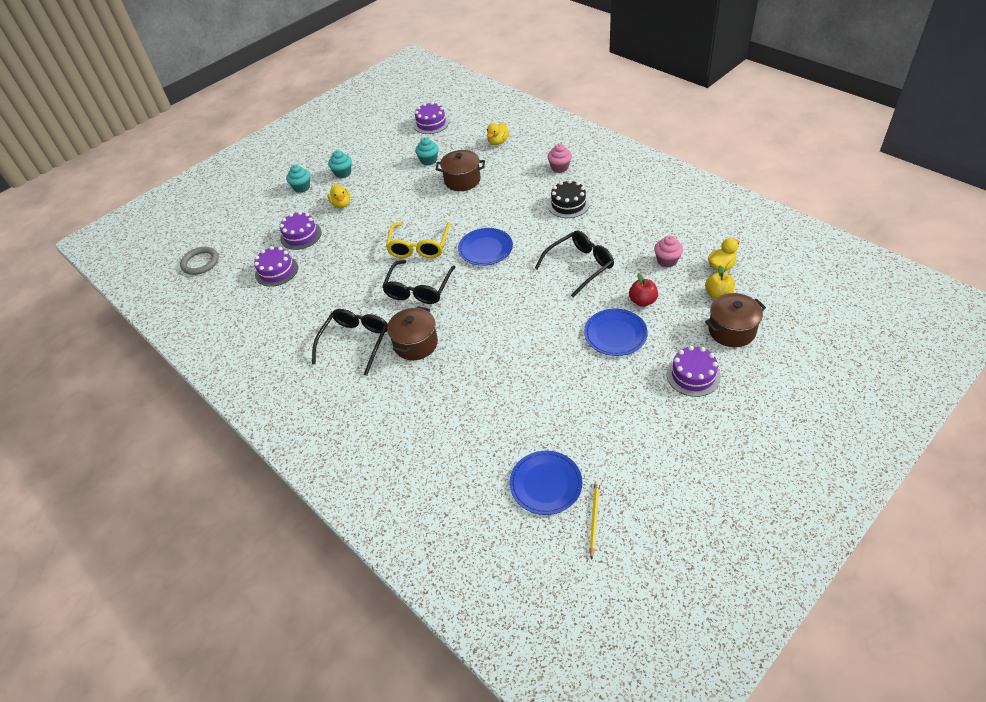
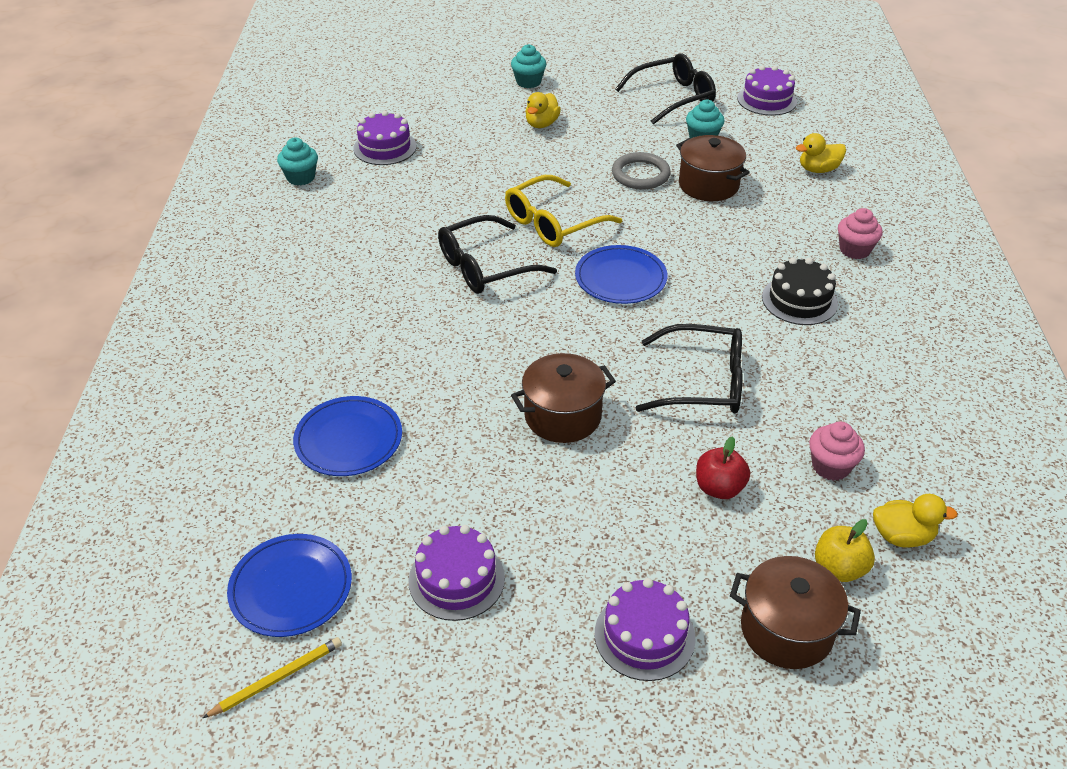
camera: 40 degrees right, 5 degrees down
grey ring [180,247,219,275] -> grey ring moved to [612,152,671,189]
purple cake [280,211,322,250] -> purple cake moved to [409,525,505,621]
black glasses [312,309,388,376] -> black glasses moved to [615,53,716,125]
turquoise cupcake [328,150,352,178] -> turquoise cupcake moved to [277,138,318,186]
brown pot [387,306,438,360] -> brown pot moved to [511,353,616,443]
blue plate [584,309,648,356] -> blue plate moved to [293,396,402,476]

